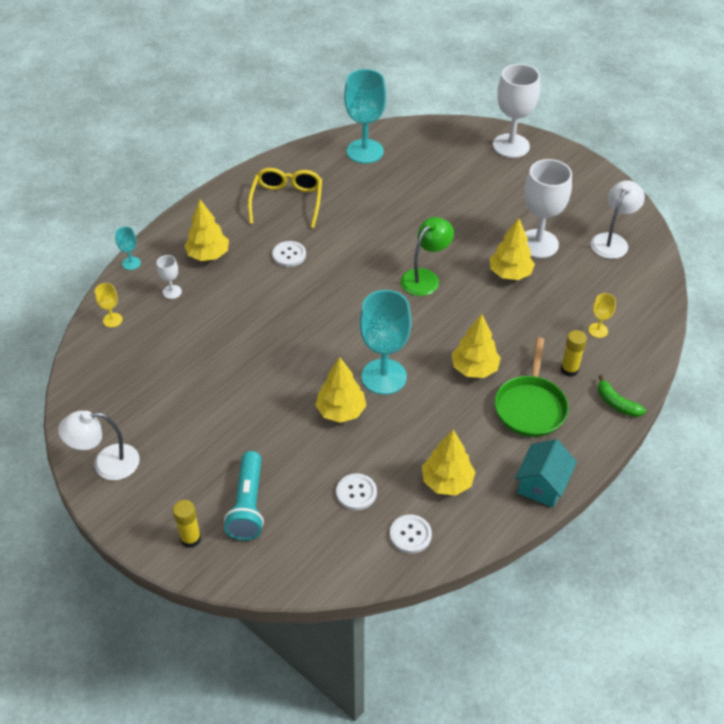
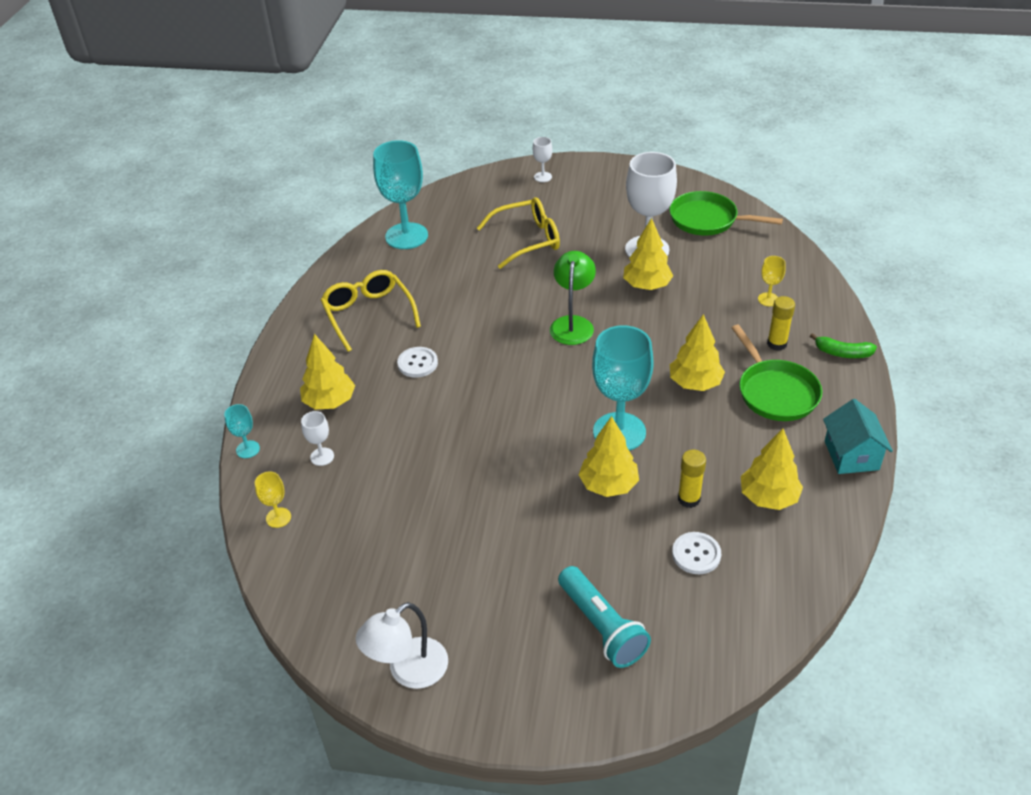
camera: 30 degrees left, 5 degrees down
yellow glue stick [173,500,201,548] -> yellow glue stick moved to [678,450,706,508]
white button [390,515,432,554] -> none
white goblet [493,64,540,158] -> white goblet [533,137,552,182], size x0.45
white lamp [591,180,645,259] -> green pan [670,191,783,236]
none -> yellow glasses [477,197,560,269]

